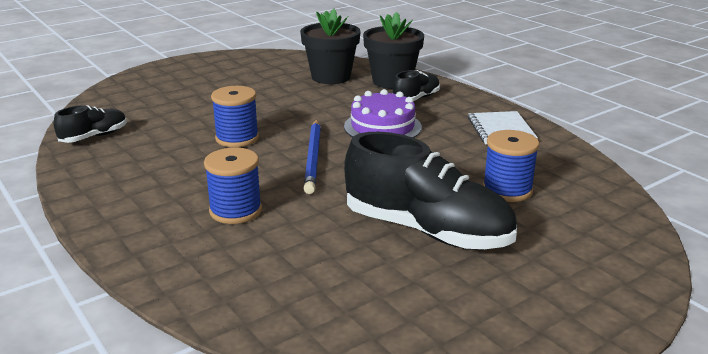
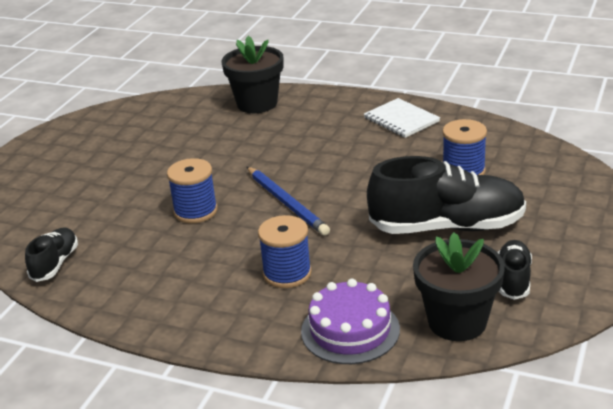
camera: 30 degrees left, 5 degrees up
black flower pot [300,9,361,84] -> black flower pot moved to [413,232,505,341]
purple cake [344,89,422,138] -> purple cake moved to [301,279,400,364]
black shoe [393,70,440,101] -> black shoe moved to [498,240,532,300]

